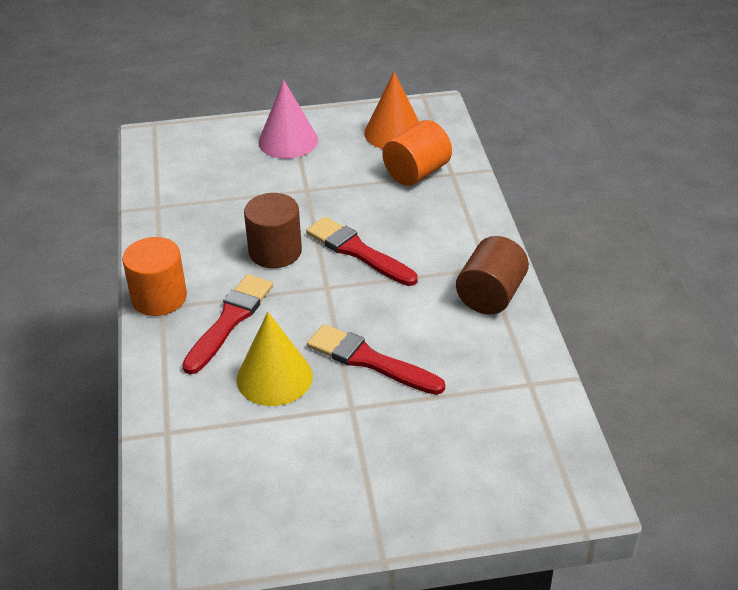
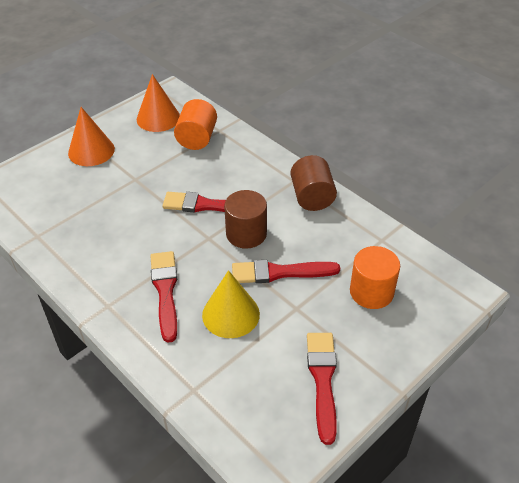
camera: 35 degrees left, 5 degrees up
orange cylinder [122,237,187,316] -> orange cylinder moved to [350,246,400,309]
brown cylinder [244,193,302,268] -> brown cylinder moved to [224,190,267,249]
pink cone [258,80,318,159] -> orange cone [68,107,115,166]
none -> red brush [307,333,337,445]

